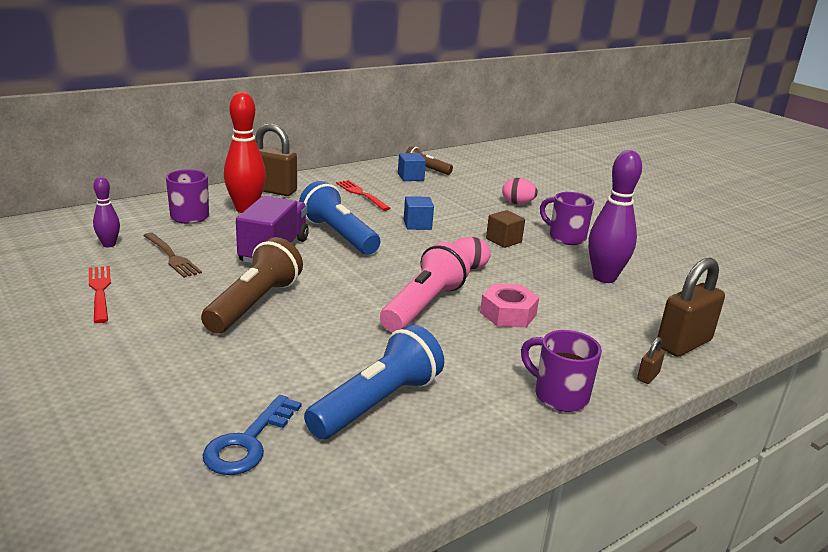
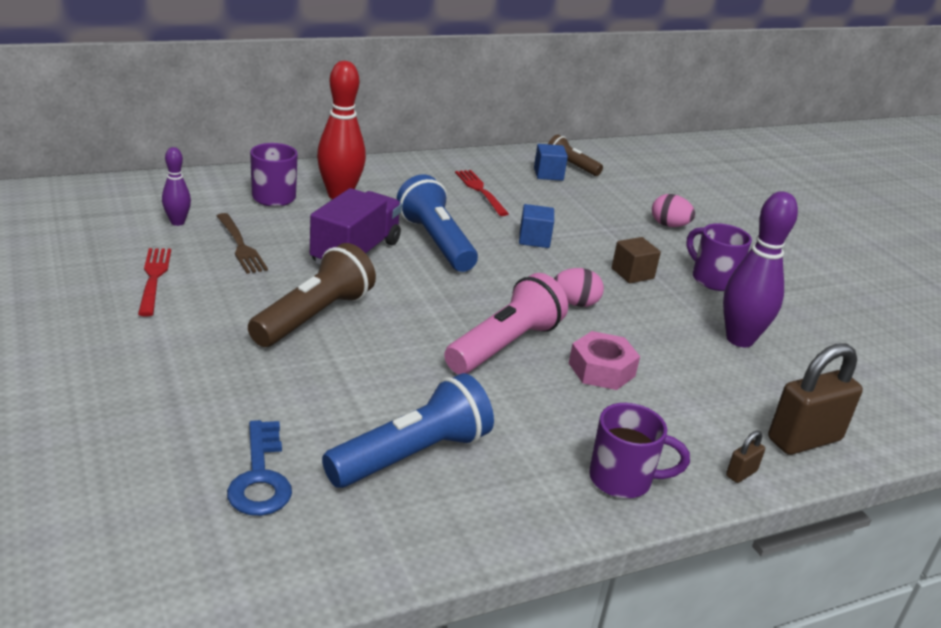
camera: 10 degrees right, 5 degrees up
blue key [203,395,302,475] -> blue key turned 45 degrees counterclockwise [227,420,292,516]
brown padlock [255,123,297,196] -> none
purple mug [521,330,602,412] -> purple mug turned 135 degrees clockwise [589,403,690,498]

